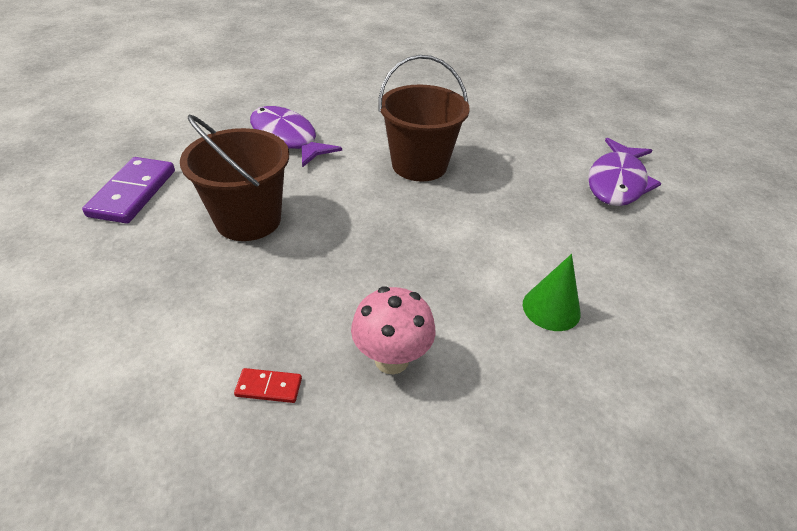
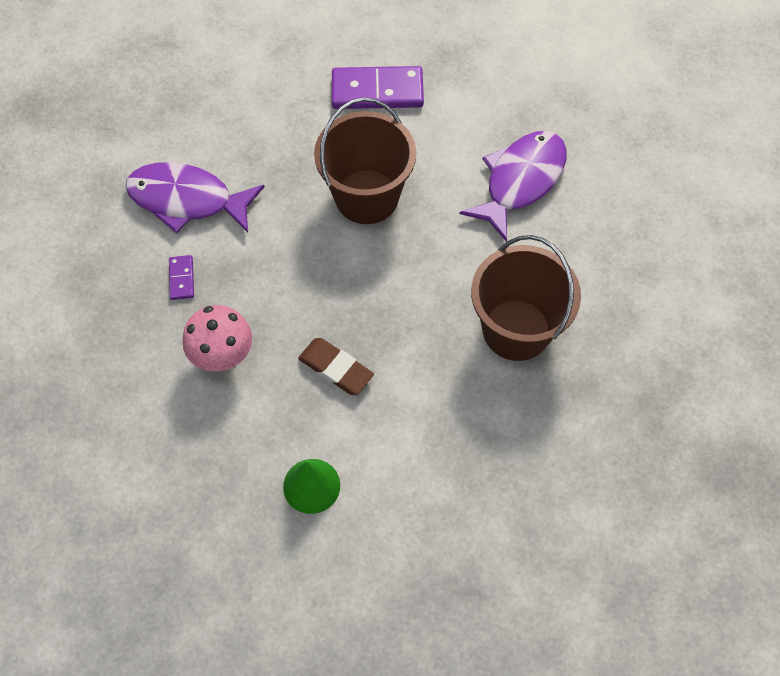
camera: 80 degrees right, 20 degrees up
red domino [234,368,302,403] -> purple domino [169,255,194,300]
purple fish [588,138,662,206] -> purple fish moved to [125,162,265,233]
none -> brown eraser [298,338,374,395]

